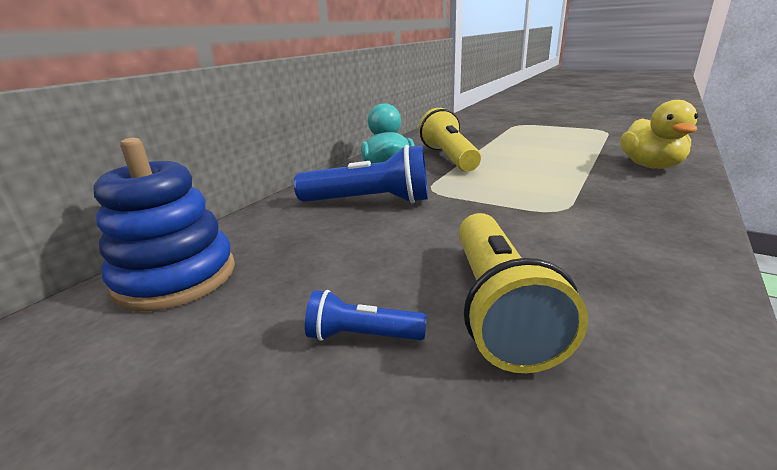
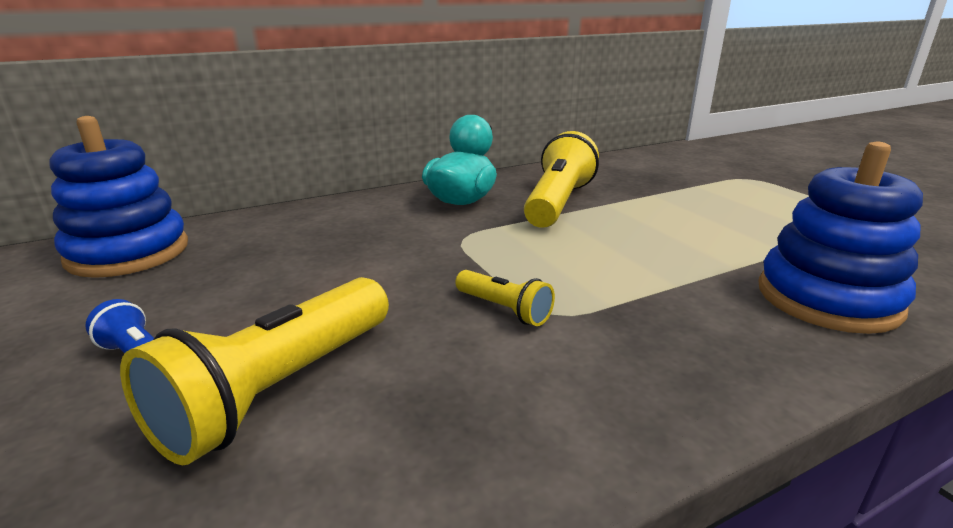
camera: 30 degrees right, 0 degrees up
blue flashlight [294,145,428,203] -> none
yellow duck [620,100,699,169] -> blue stacking toy [758,142,923,334]
none -> yellow flashlight [455,270,555,326]

